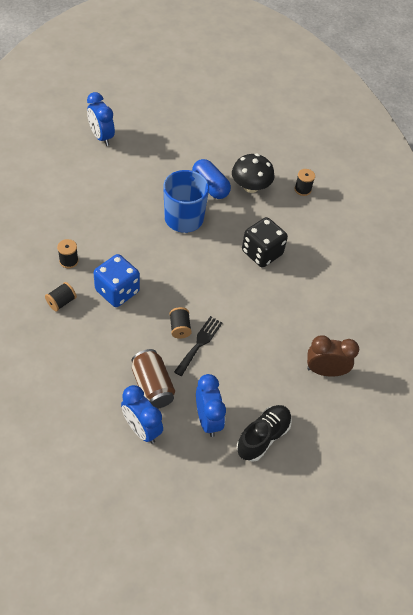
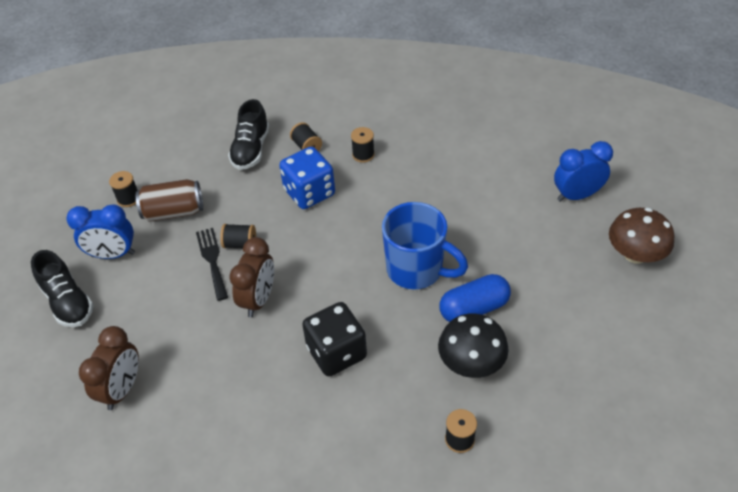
camera: 110 degrees right, 5 degrees down
blue clock [121,385,163,444] -> black spool [109,171,138,207]
black fork [174,316,223,376] -> black fork turned 150 degrees counterclockwise [196,228,228,301]
none -> black shoe [228,99,269,170]
none -> brown clock [229,237,274,317]
none -> brown mushroom [609,208,674,264]

